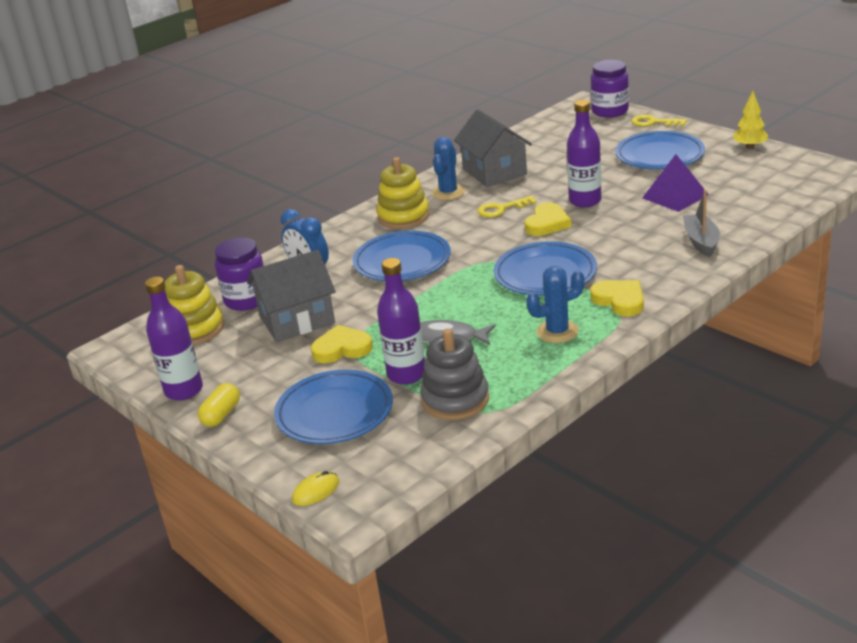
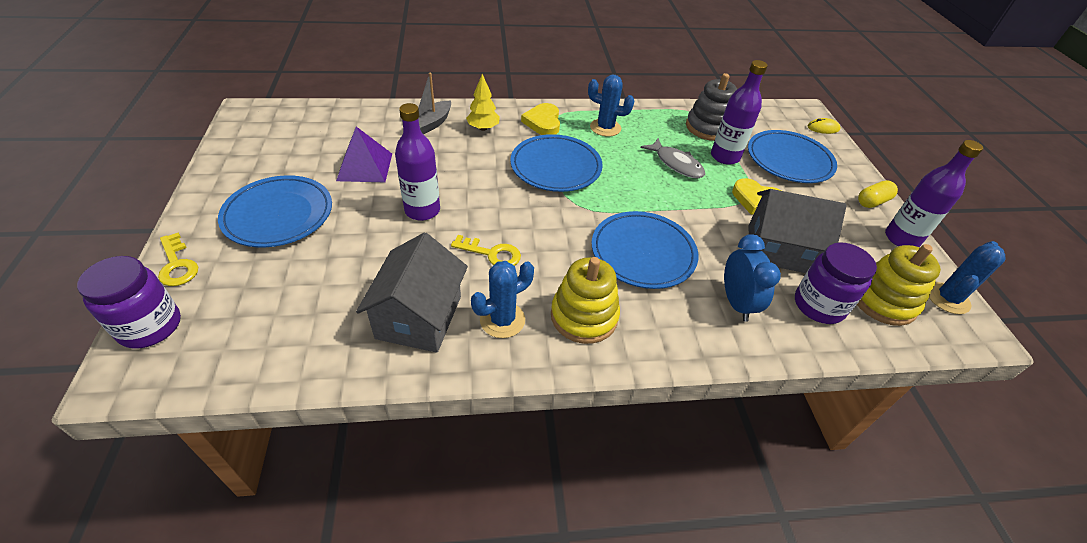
camera: 150 degrees left, 15 degrees up
yellow heart [525,203,571,236] -> none
yellow tree [733,91,768,149] -> yellow tree moved to [466,74,500,131]
none -> blue cactus [929,241,1005,314]

